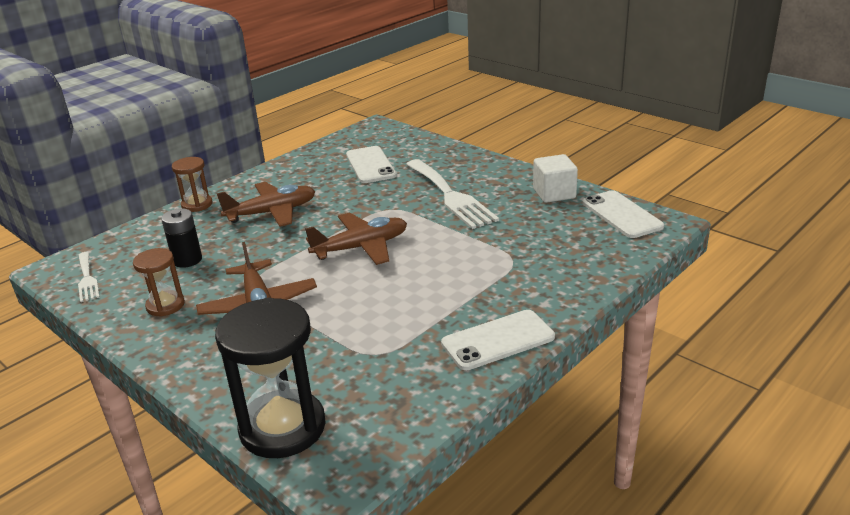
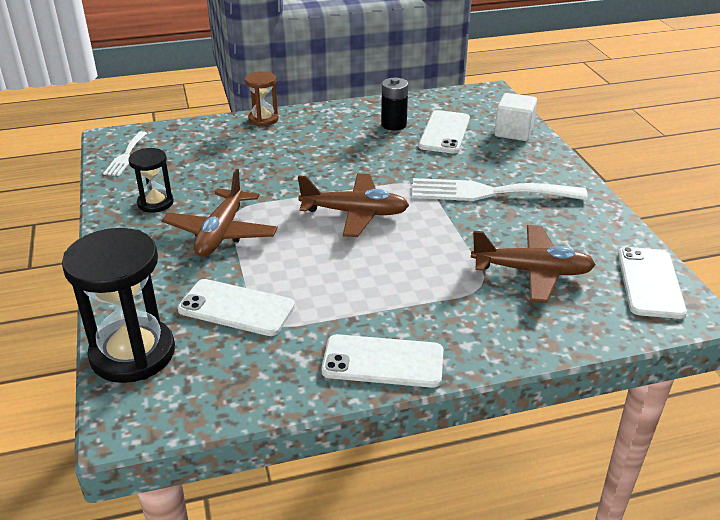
camera: 30 degrees right, 5 degrees up
brown hourglass [133,248,185,317] -> black hourglass [128,148,174,213]
black battery [161,208,202,268] -> black battery moved to [381,78,408,131]
brown plane [217,182,315,227] -> brown plane moved to [471,225,596,303]
white fork [406,159,499,229] -> white fork turned 90 degrees clockwise [412,178,588,201]
white cube [533,154,578,203] -> white cube moved to [494,93,537,141]
none -> white phone [178,279,295,336]

